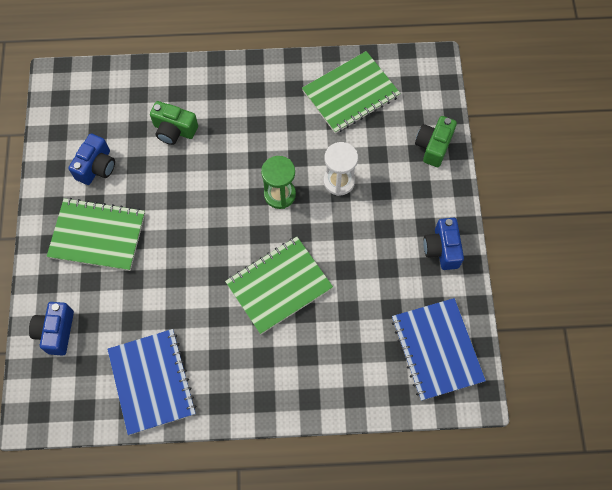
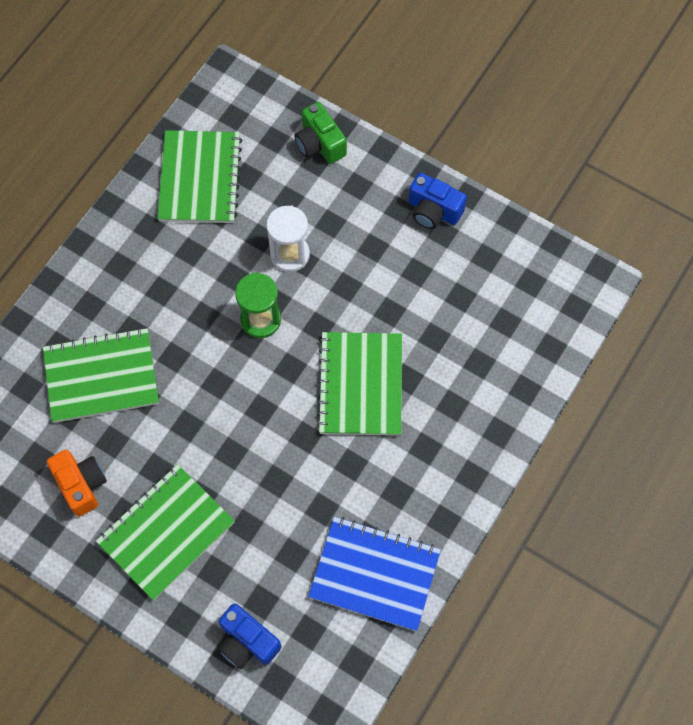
camera: 55 degrees left, 0 degrees up
blue camera [68,134,115,185] -> orange camera [47,450,107,517]
green camera [150,101,198,145] -> green notebook [43,328,159,423]
blue notebook [392,298,486,401] -> none

